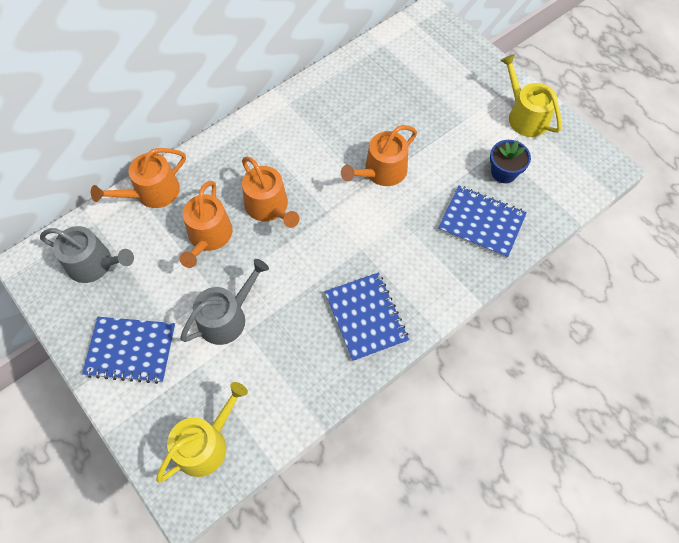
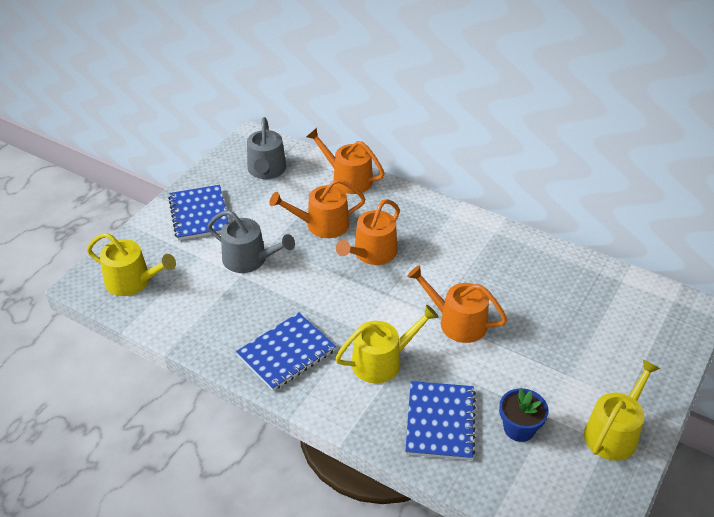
camera: 70 degrees right, 20 degrees down
none -> yellow watering can [335,305,439,384]

